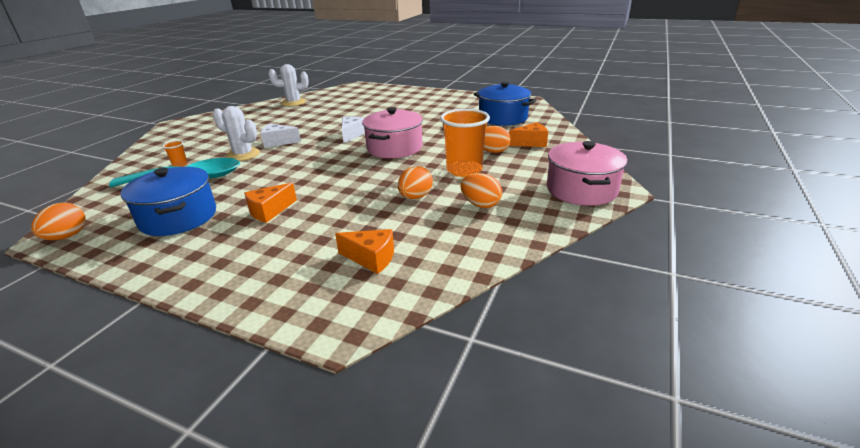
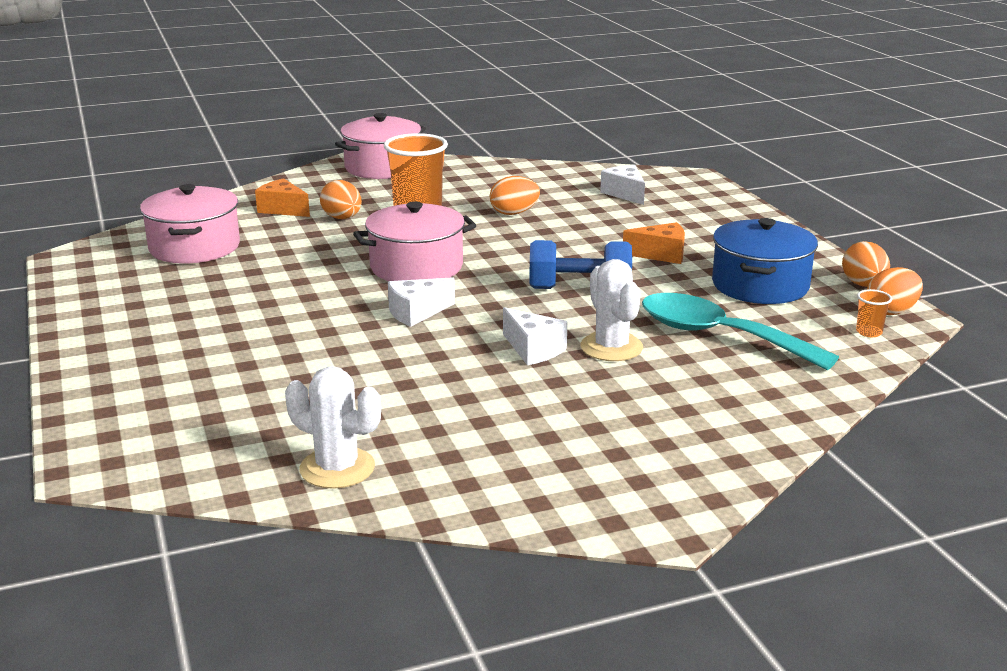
camera: 135 degrees left, 5 degrees down
orange cup [162,141,188,167] -> orange cup moved to [856,289,892,337]
orange cheese [335,229,394,274] -> white cheese [600,165,645,205]
orange egg [461,173,502,208] -> orange egg moved to [842,241,890,287]
blue pot [474,82,537,126] -> pink pot [140,184,240,263]
none -> blue dumbbell [529,240,632,289]

